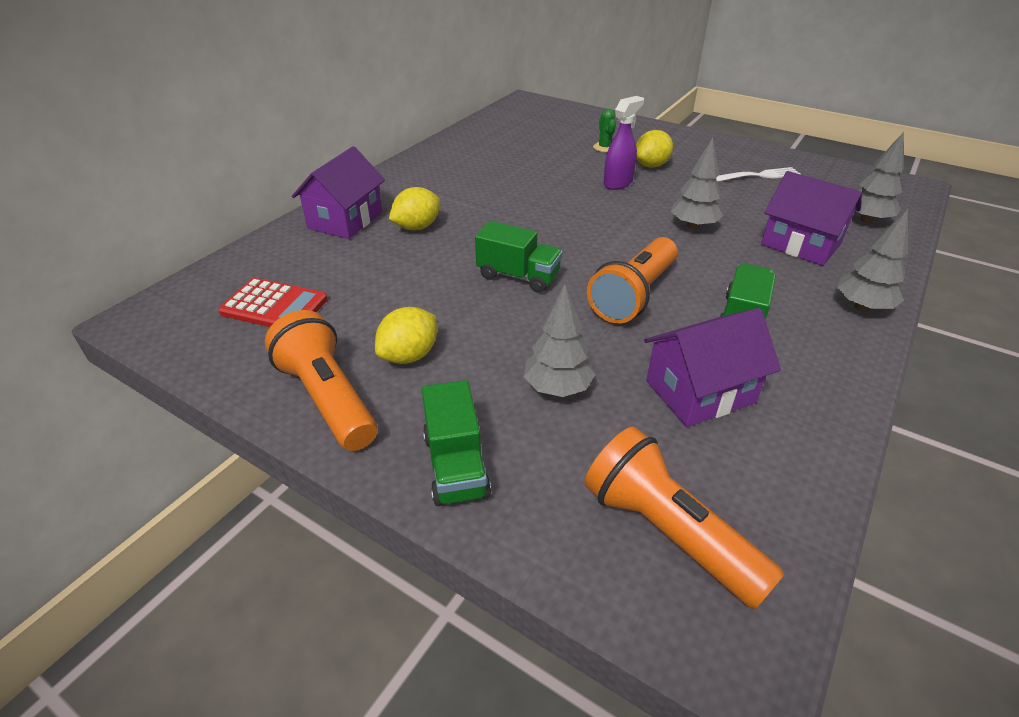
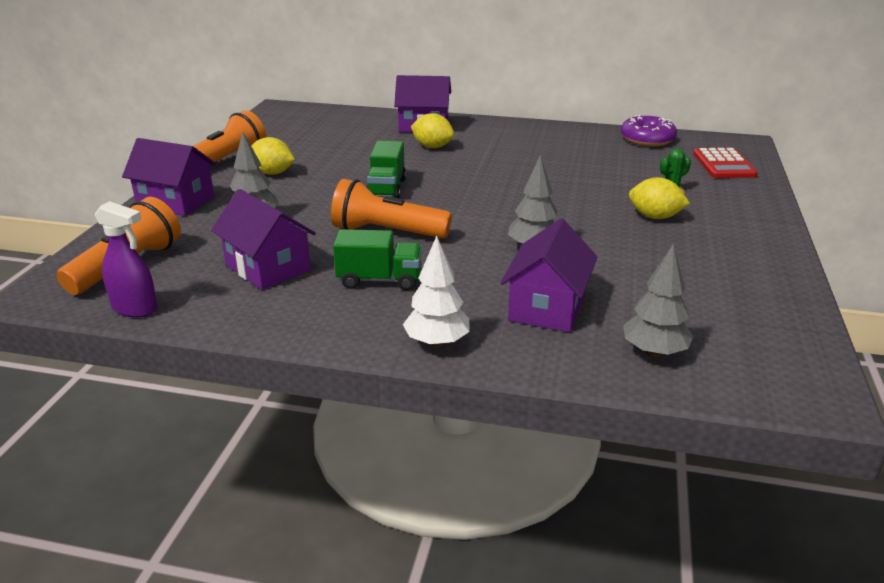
camera: 70 degrees right, 10 degrees down
red calculator [218,278,328,327] -> red calculator moved to [693,148,758,178]
green truck [422,380,491,506] -> purple house [122,138,216,216]
purple spray bottle [603,96,644,190] -> purple spray bottle moved to [95,201,158,318]
white fork [716,167,801,182] -> none
grey tree [837,209,908,312] -> white tree [403,236,470,348]
none -> purple donut [621,115,677,147]

